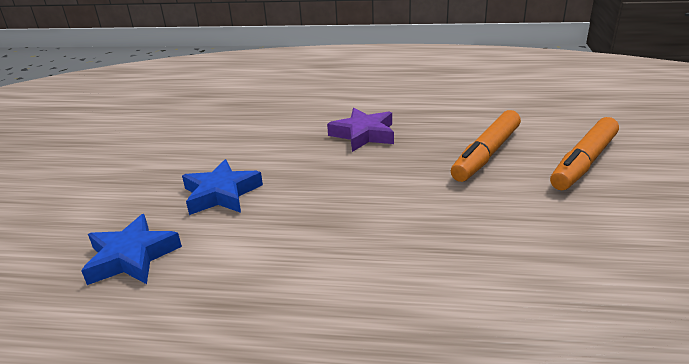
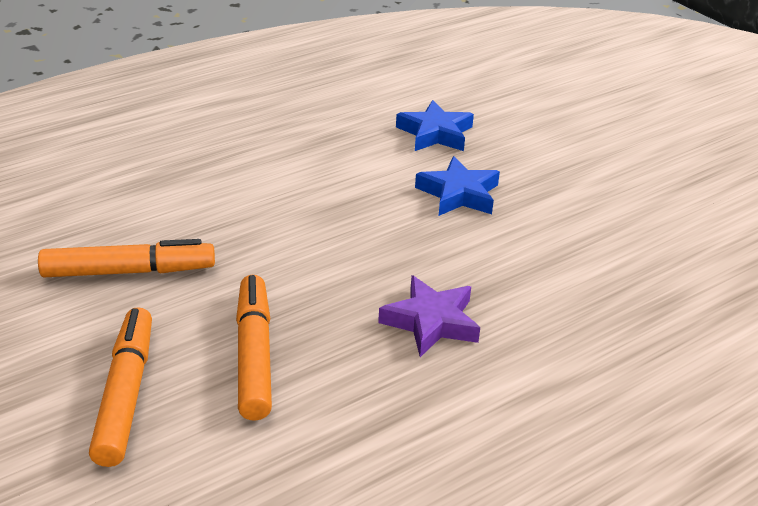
camera: 135 degrees right, 5 degrees up
none -> orange marker [38,239,215,277]

